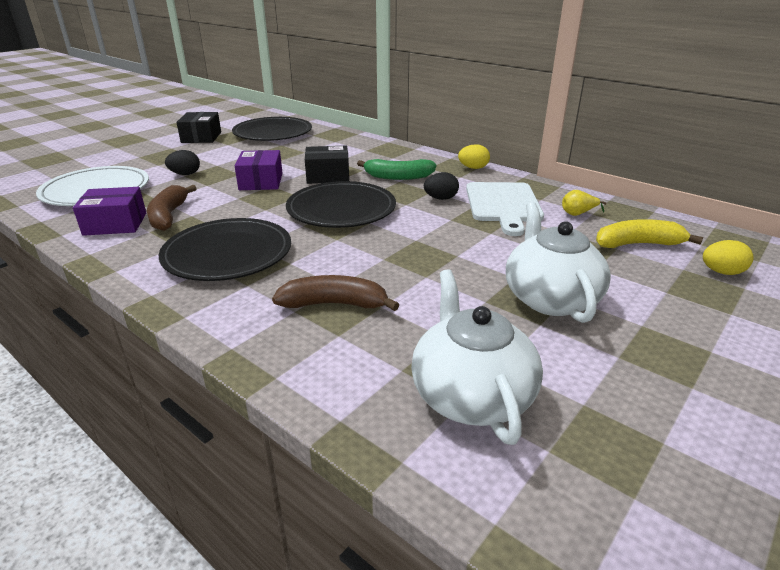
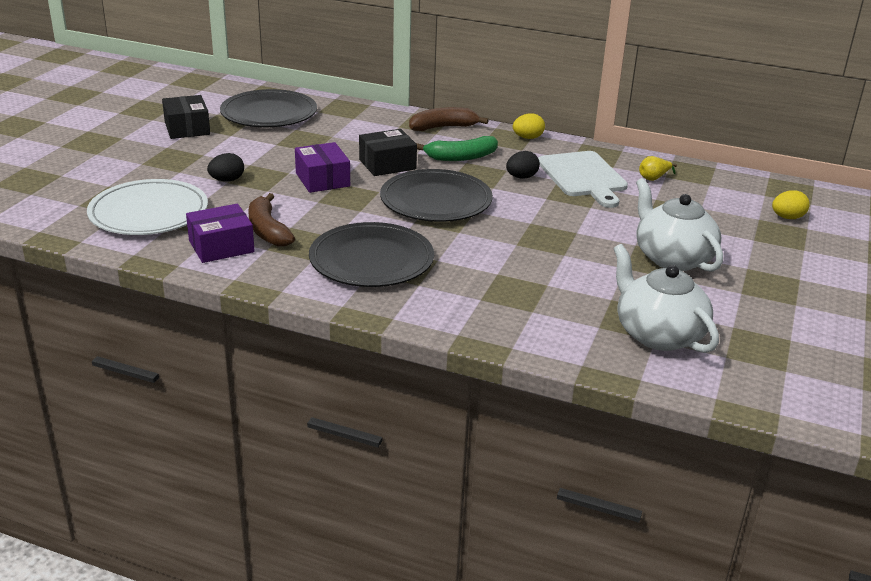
camera: 20 degrees left, 0 degrees up
brown banana [272,275,399,311] -> brown banana moved to [409,107,489,131]
yellow banana [596,219,703,248] -> none

